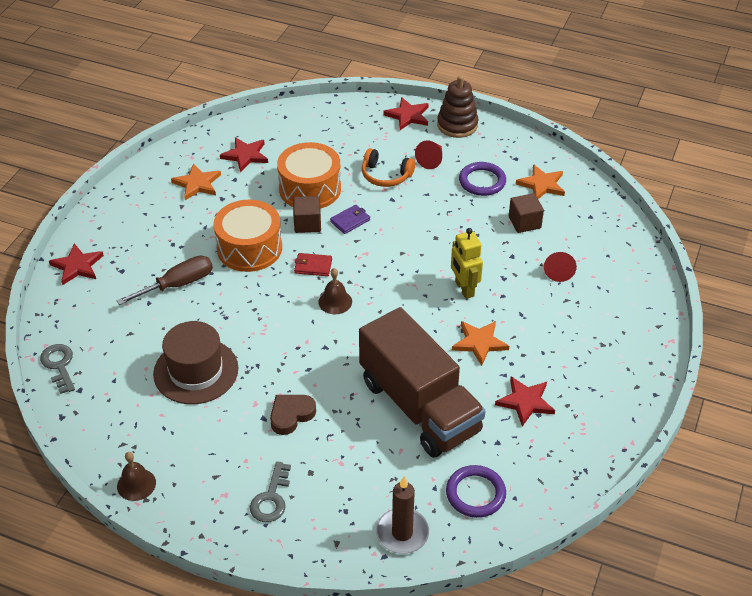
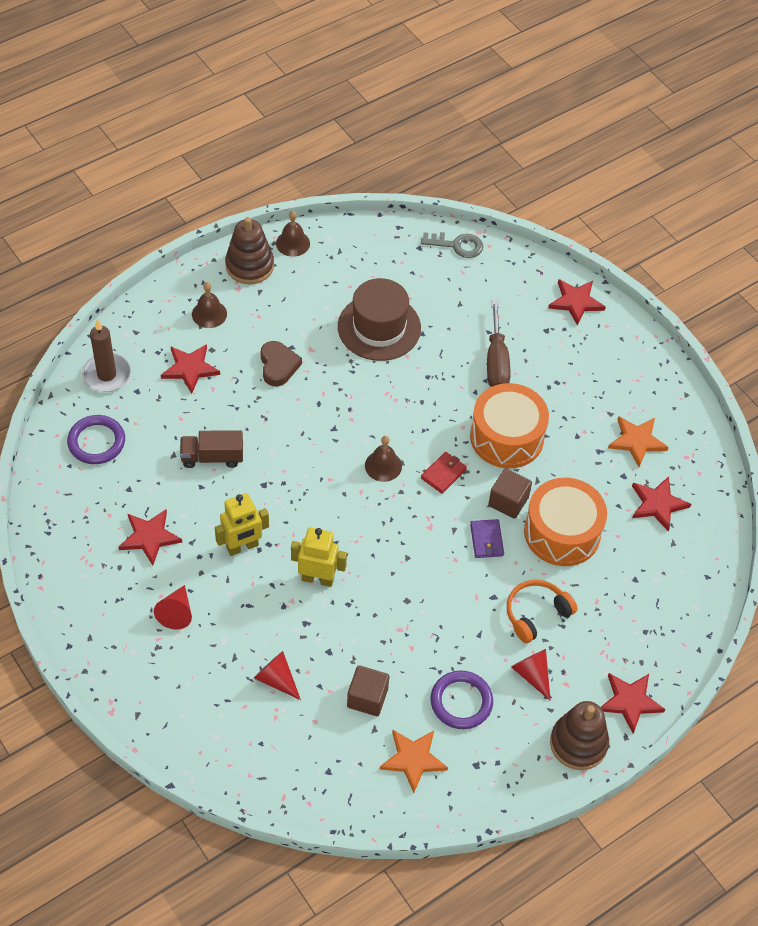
camera: 120 degrees right, 10 degrees up
grey key [250,461,291,522] -> brown bell [192,282,227,328]
brown truck [359,307,485,458] -> brown truck [180,430,243,468], size x0.43
orange star [452,321,509,366] -> yellow robot [215,493,269,556]
none -> red cone [154,585,192,629]
none -> red star [161,344,220,394]
none -> brown stacking toy [225,217,274,284]

